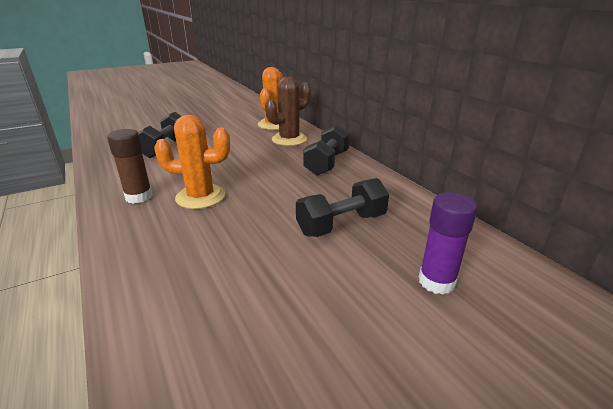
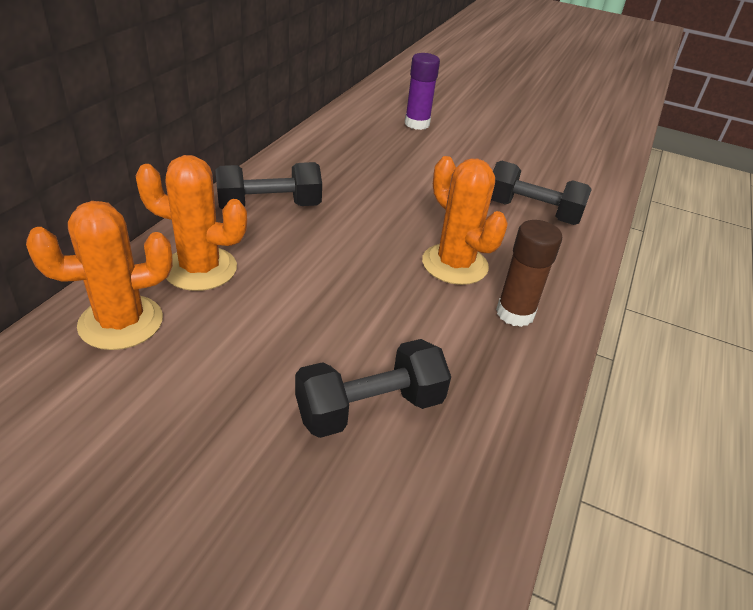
camera: 130 degrees left, 10 degrees up
brown cactus [265,77,311,146] -> orange cactus [135,155,247,291]
black dumbbell [296,178,389,237] -> black dumbbell moved to [491,161,592,225]

